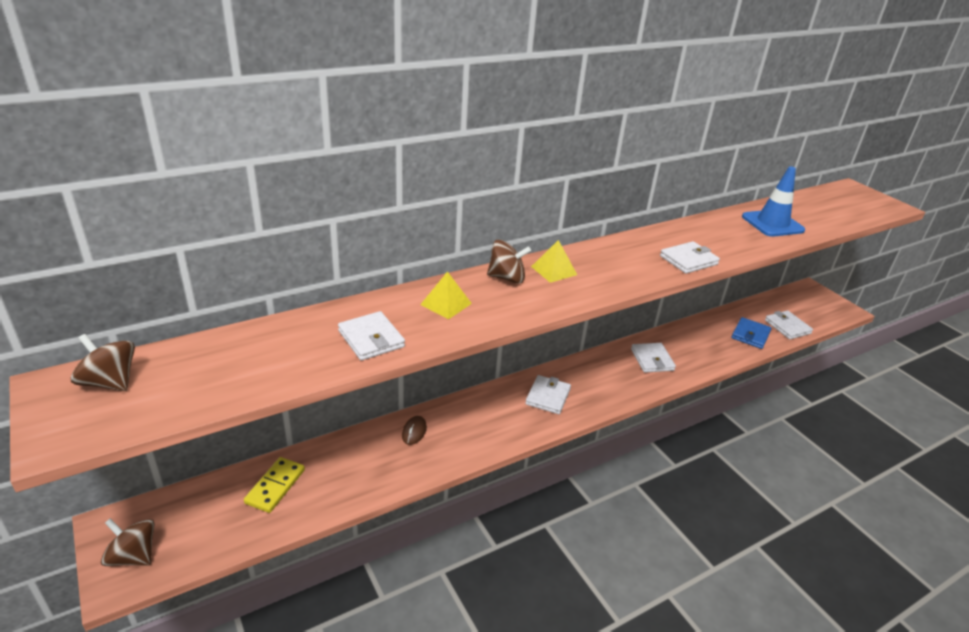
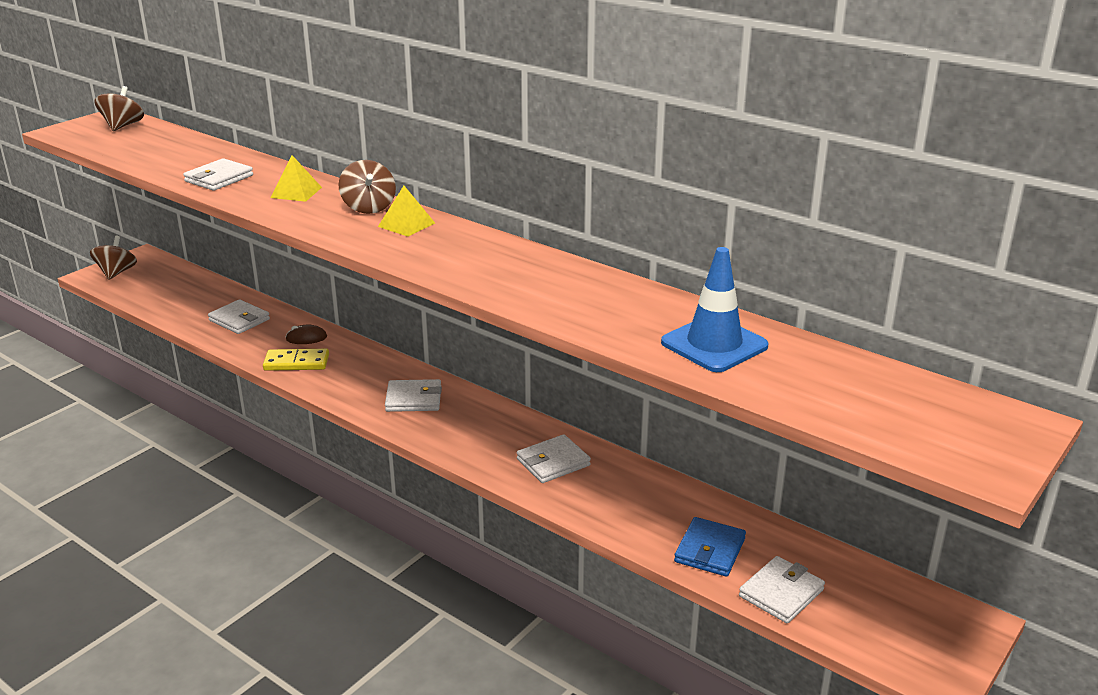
camera: 70 degrees right, 5 degrees down
yellow domino [244,457,305,513] -> yellow domino moved to [263,349,329,371]
white wallet [660,241,720,274] -> white wallet moved to [208,299,270,334]
blue wallet [732,317,772,349] -> blue wallet turned 75 degrees counterclockwise [674,517,746,577]

